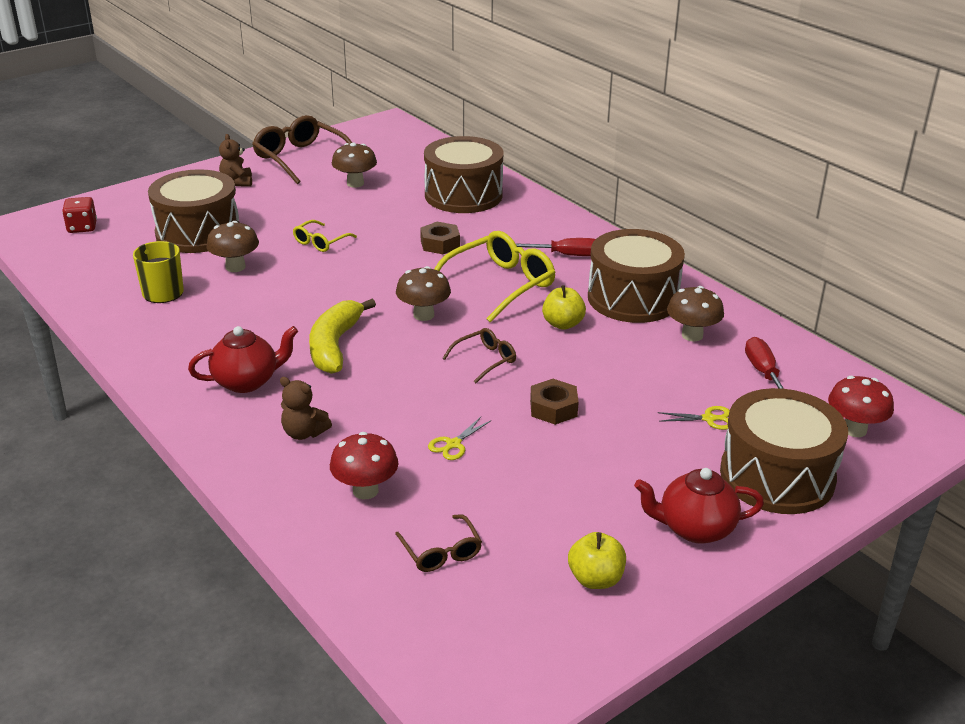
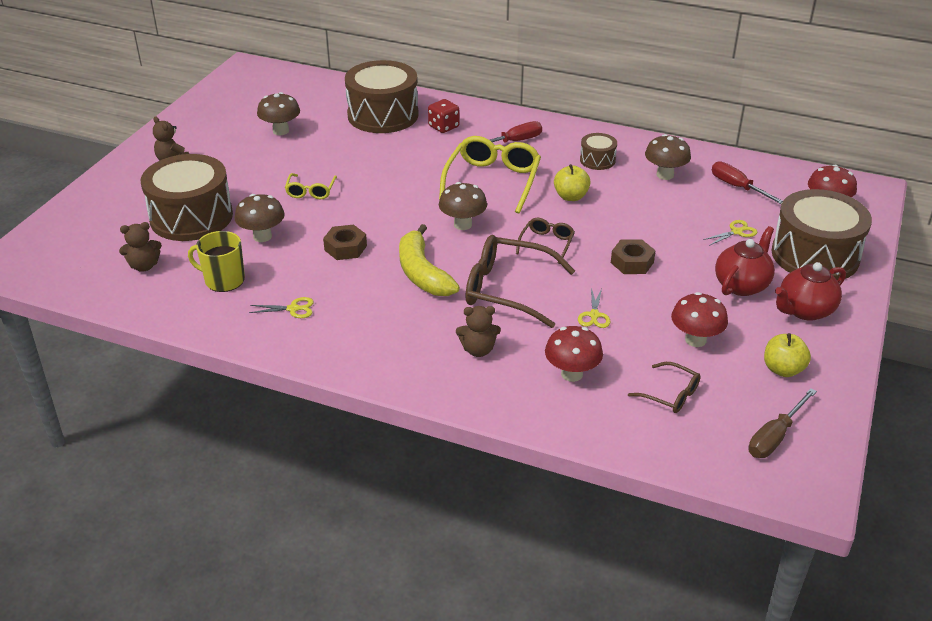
camera: 30 degrees left, 5 degrees up
red dice [62,197,97,233] -> red dice moved to [428,99,459,133]
red teapot [188,326,298,393] -> red teapot moved to [715,226,775,296]
brown glasses [252,115,352,184] -> brown glasses moved to [465,235,575,328]
brown nut [420,222,460,254] -> brown nut moved to [323,225,367,260]
brown drum [588,229,685,323] -> brown drum [580,133,617,170], size x0.47
none -> brown teddy bear [119,222,162,272]
none -> yellow scissors [249,297,314,318]
none -> red mushroom [671,292,728,347]
none -> brown screwdriver [748,388,817,458]

